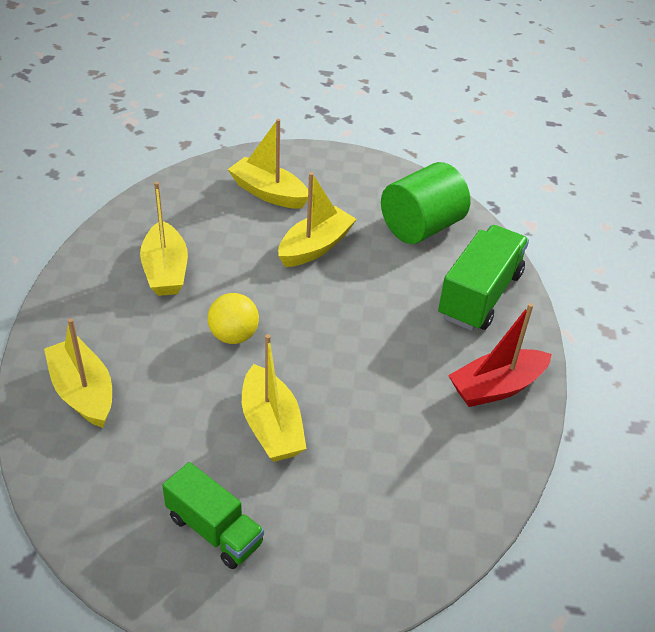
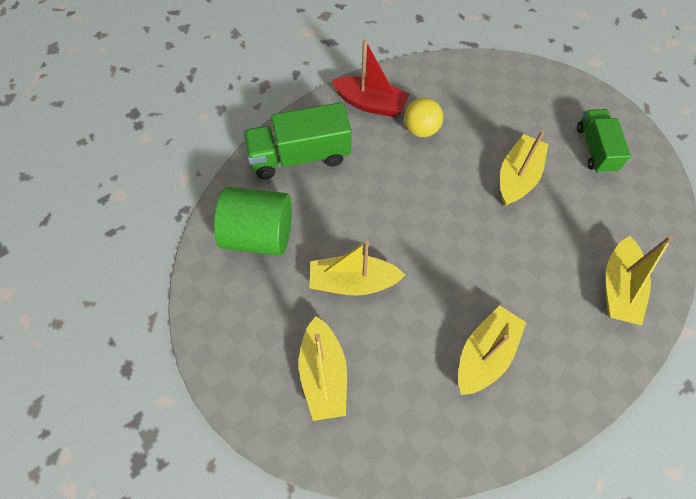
camera: 130 degrees left, 20 degrees up
yellow ball [207,293,259,344] -> yellow ball moved to [404,98,443,137]

